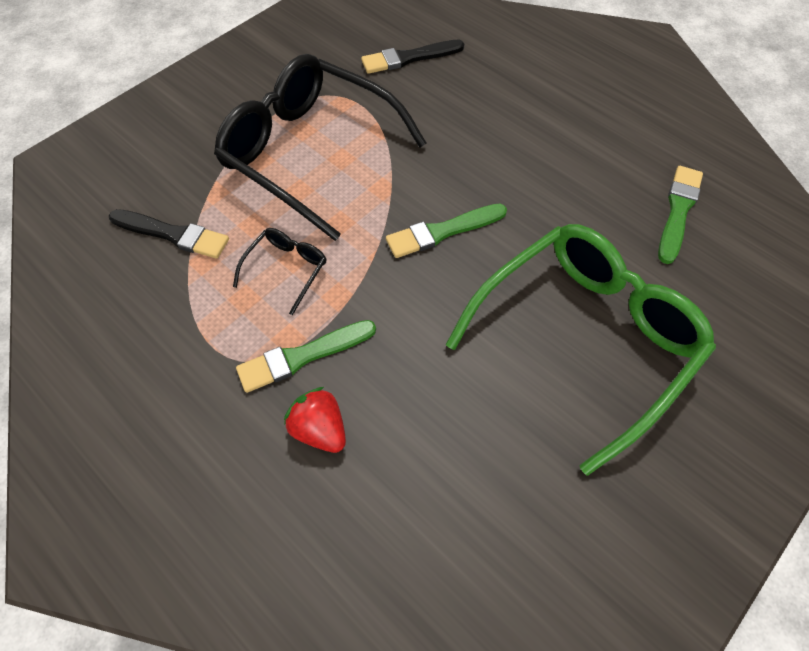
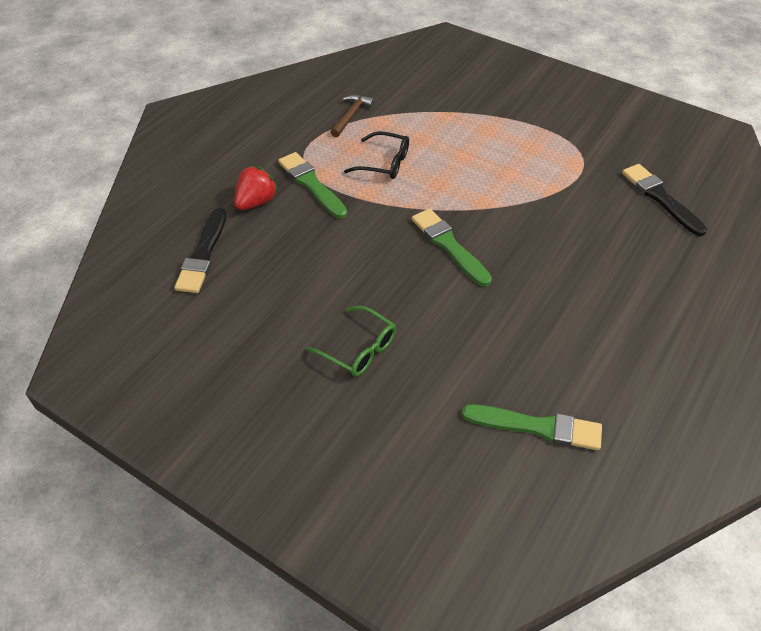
camera: 80 degrees right, 10 degrees down
black brush [109,209,229,259] -> black brush moved to [174,208,226,293]
black glasses [214,54,426,241] -> none
green glasses [446,224,716,476] -> green glasses [306,306,396,377], size x0.42
none -> brown hammer [331,94,375,137]

